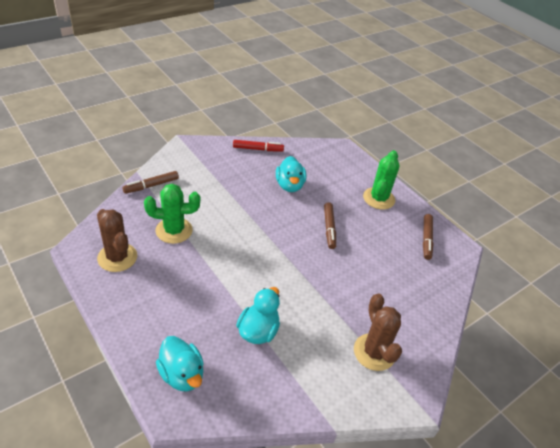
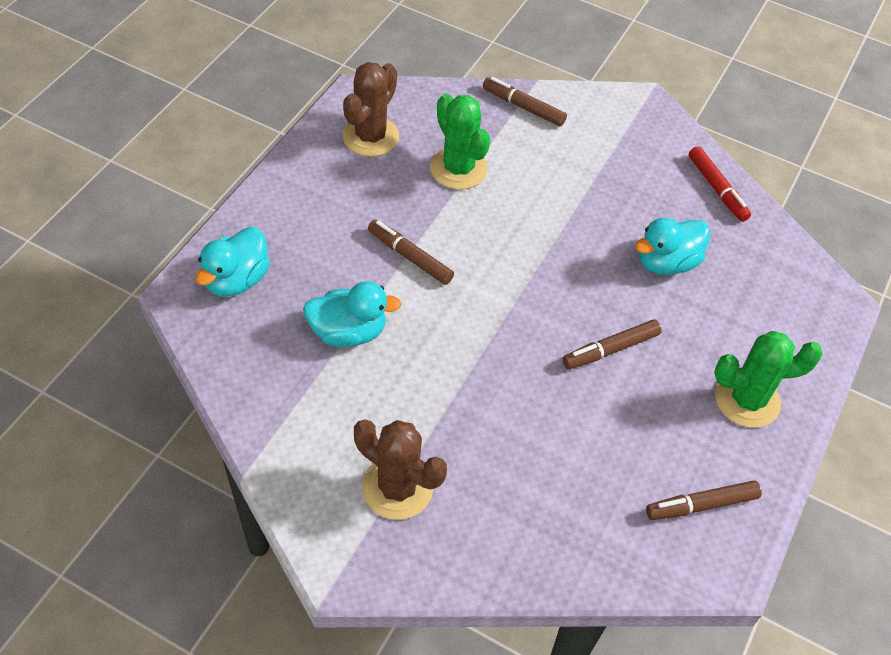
camera: 65 degrees right, 10 degrees up
brown cactus [354,294,402,371] -> brown cactus turned 75 degrees clockwise [354,419,447,520]
none -> brown marker [368,220,454,285]

